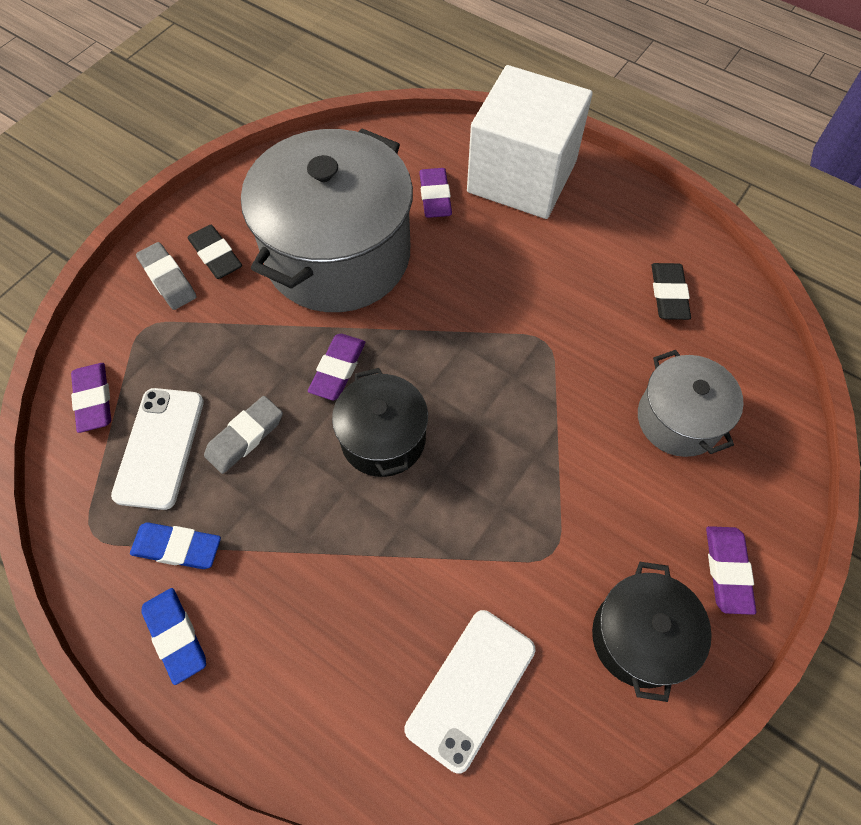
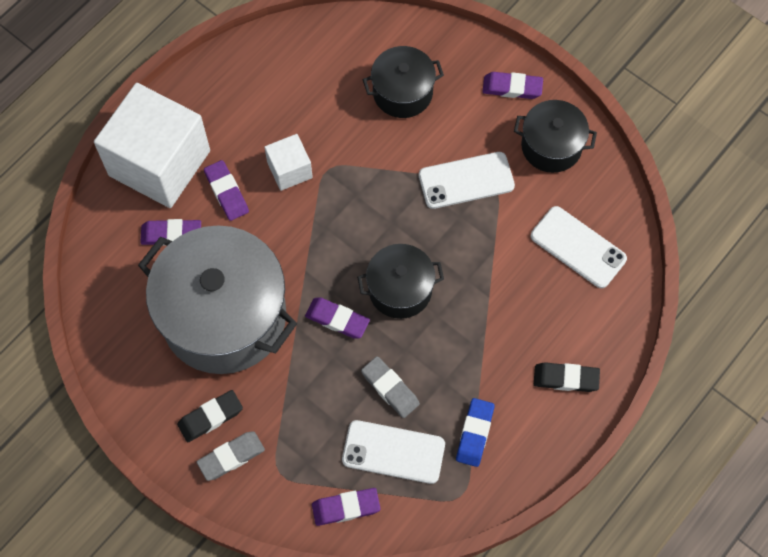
camera: 85 degrees left, 5 degrees up
blue eraser [141,588,206,685] -> none
grey pot [638,350,744,457] -> black pot [363,46,444,118]
black eraser [652,263,691,320] -> black eraser moved to [534,362,600,392]
none -> purple eraser [204,160,249,221]
none -> white cube [264,134,313,191]
none -> white phone [419,152,515,209]

